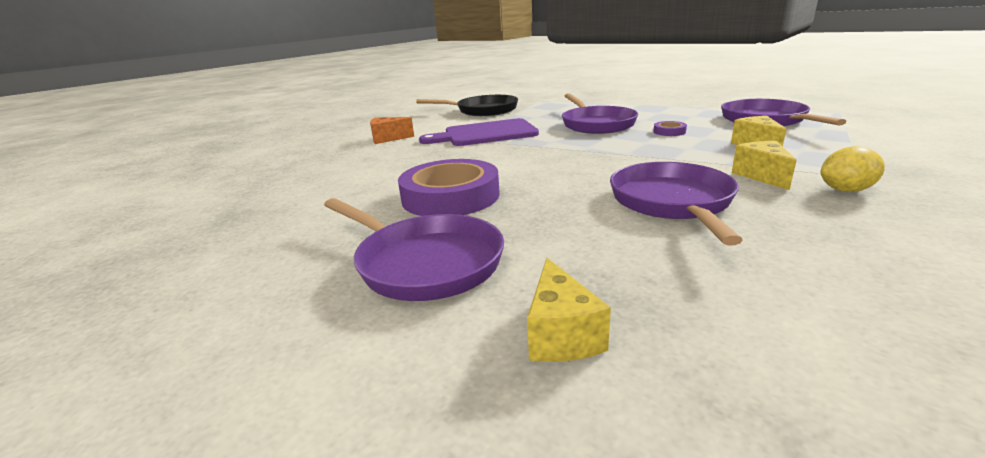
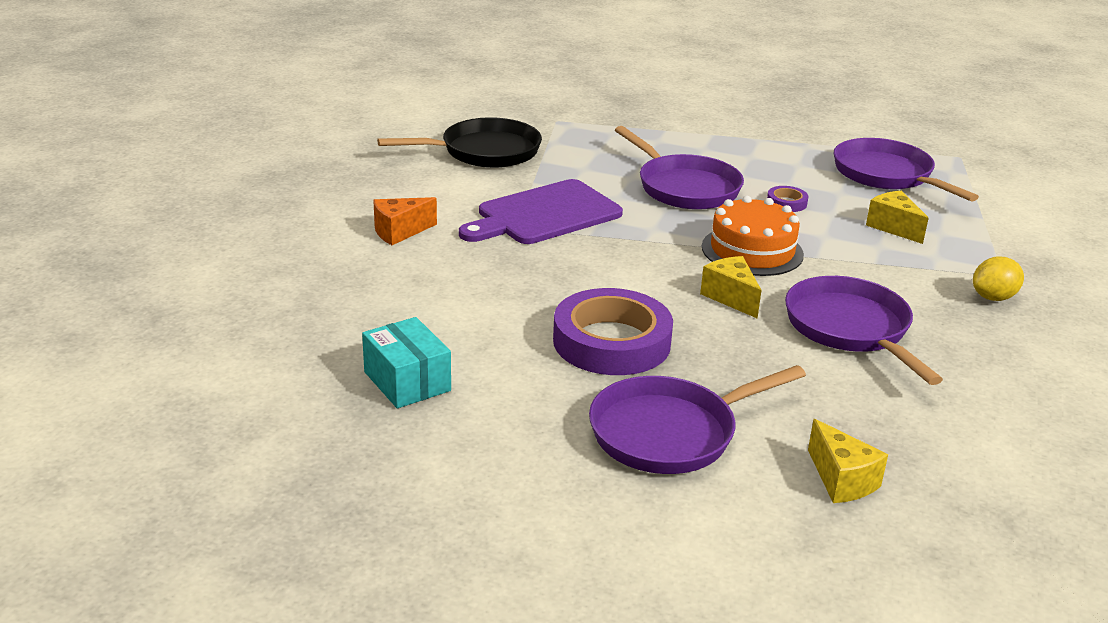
camera: 25 degrees left, 5 degrees up
purple pan [324,198,504,301] -> purple pan turned 135 degrees clockwise [589,365,806,474]
yellow cheese [732,141,797,190] -> yellow cheese moved to [700,256,762,318]
none -> turquoise box [362,317,451,408]
none -> orange cake [702,196,804,276]

